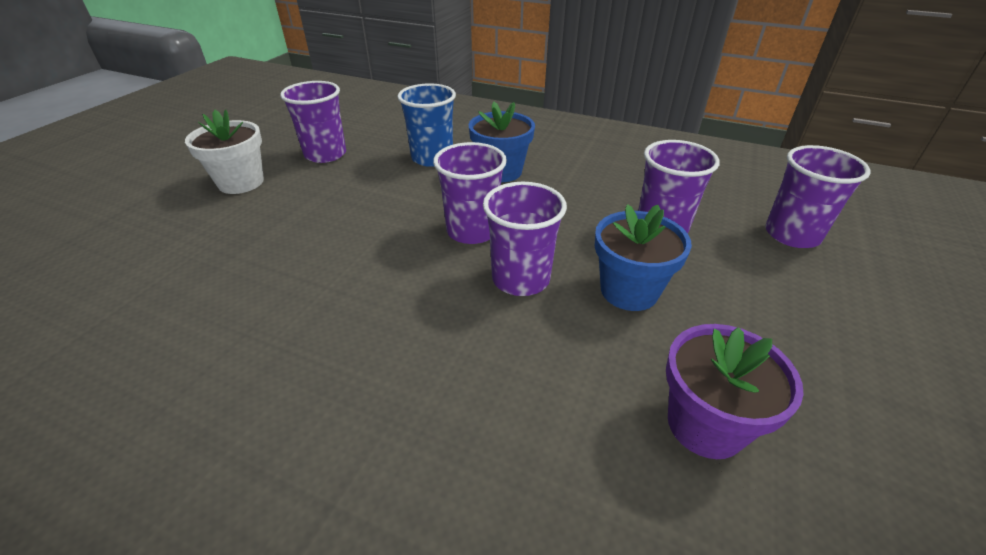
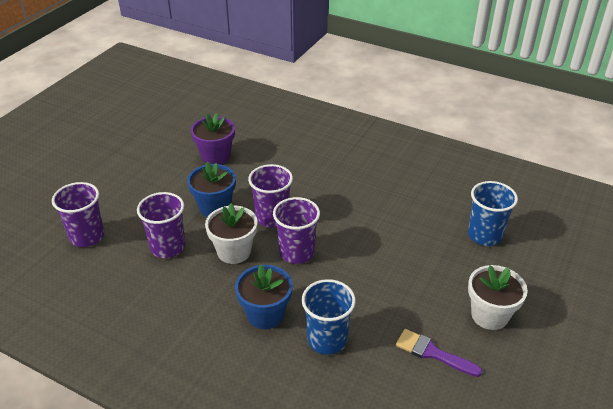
camera: 175 degrees left, 0 degrees up
purple cup [280,81,346,163] -> purple brush [396,329,482,377]
none -> white flower pot [205,203,258,264]
none -> blue cup [468,181,518,246]

